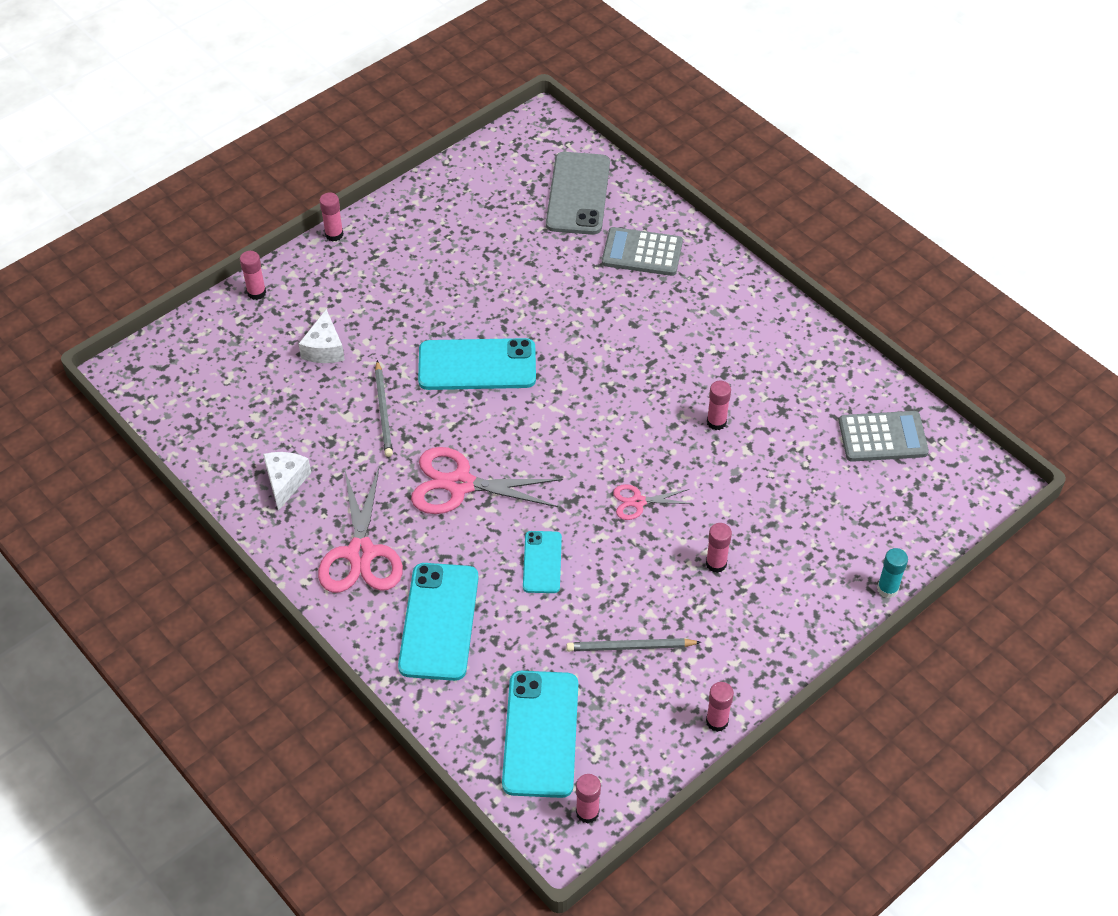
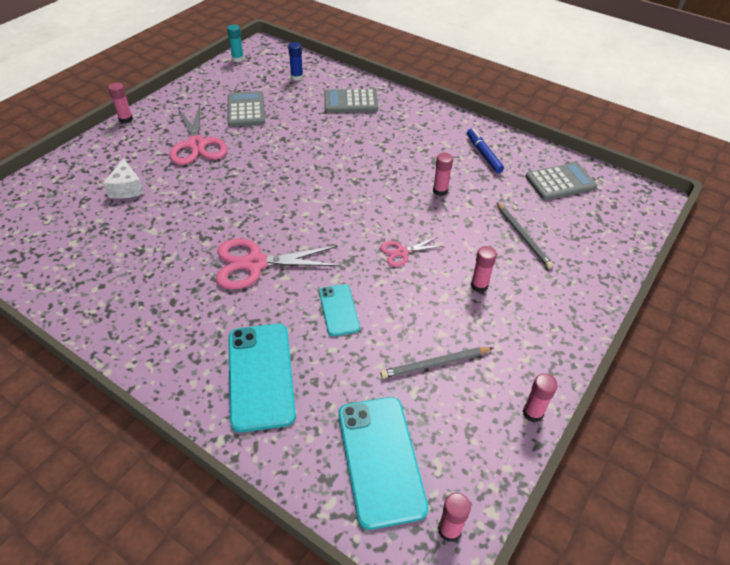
camera: 15 degrees left, 5 degrees down
pink glue stick [240,251,266,300] -> none
white cheese [263,452,311,511] -> none
pink scissors [318,468,403,593] -> pink scissors moved to [169,104,227,165]
grey pencil [375,360,393,457] -> grey pencil moved to [497,202,553,269]
turquoise phone [418,338,536,390] -> none
grey phone [546,152,610,235] -> blue glue stick [288,42,303,81]
turquoise glue stick [877,548,908,598] -> turquoise glue stick moved to [227,24,244,62]
none -> grey calculator [227,91,265,127]
none -> blue marker [467,128,504,173]

